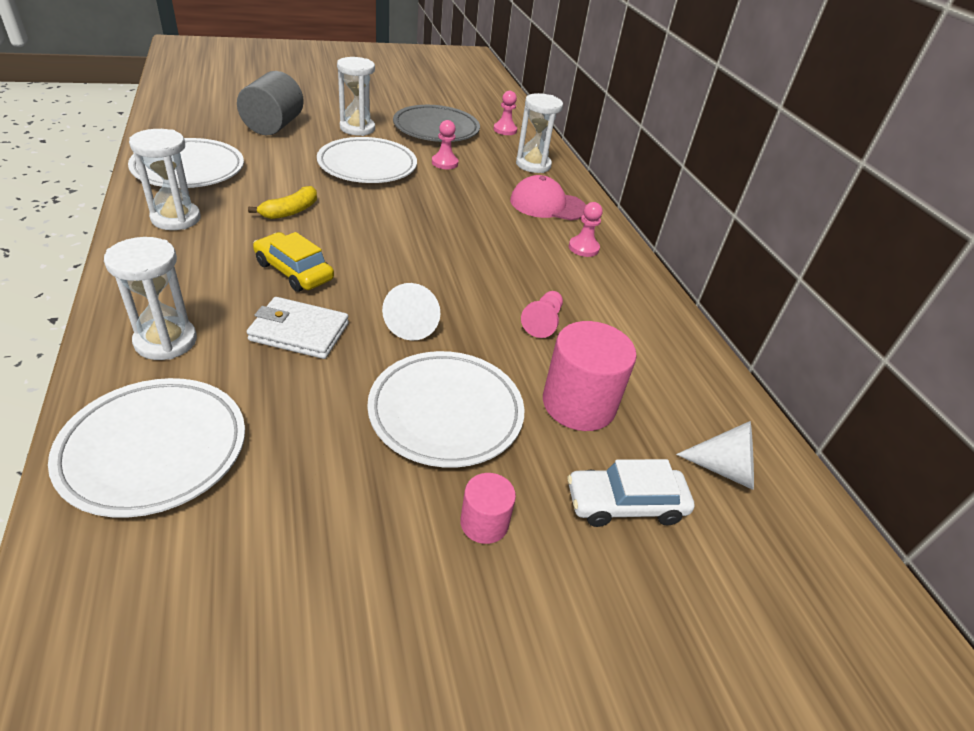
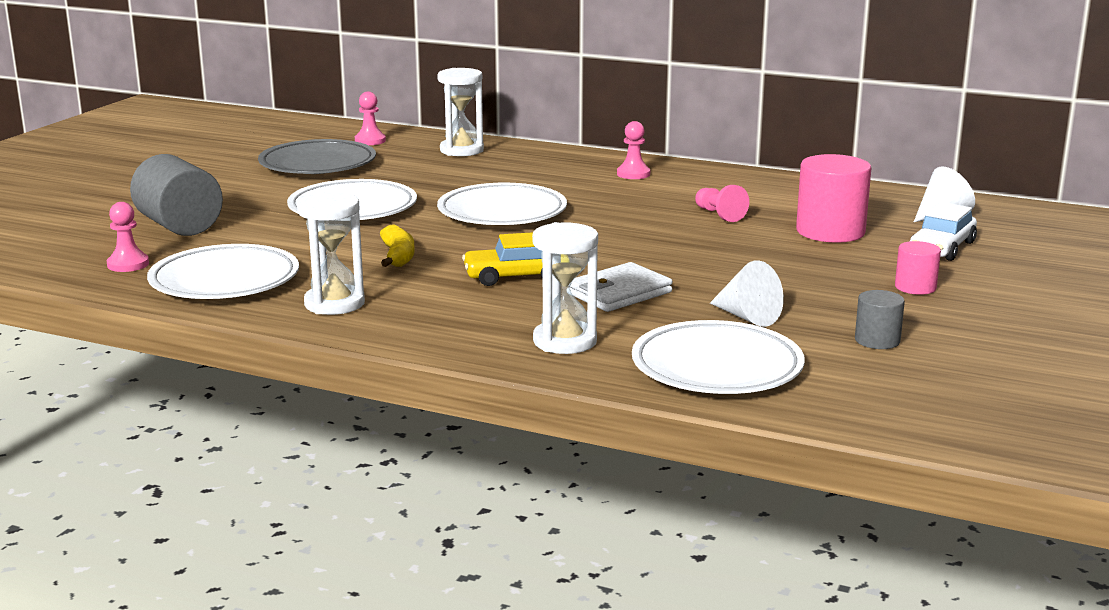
camera: 45 degrees left, 20 degrees down
white hourglass [337,57,375,136] -> none
white plate [367,351,525,468] -> white plate moved to [437,183,567,225]
white cone [382,283,440,340] -> white cone moved to [710,260,784,327]
pink pawn [432,120,458,169] -> pink pawn moved to [107,202,149,272]
pink cap [510,175,586,221] -> none
none -> grey cylinder [855,290,905,349]

